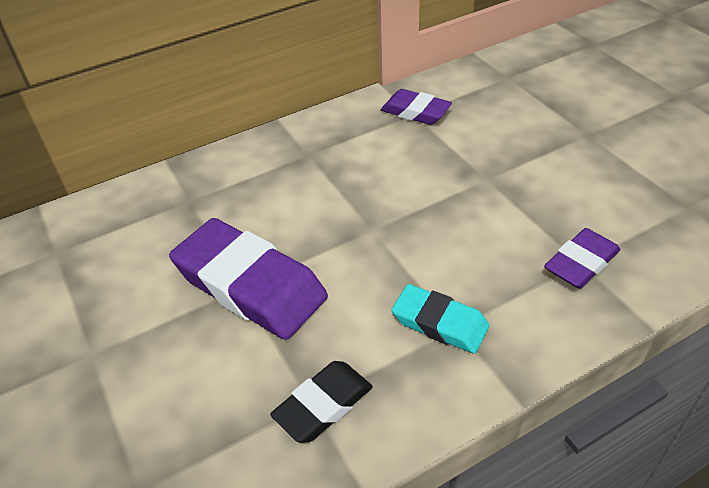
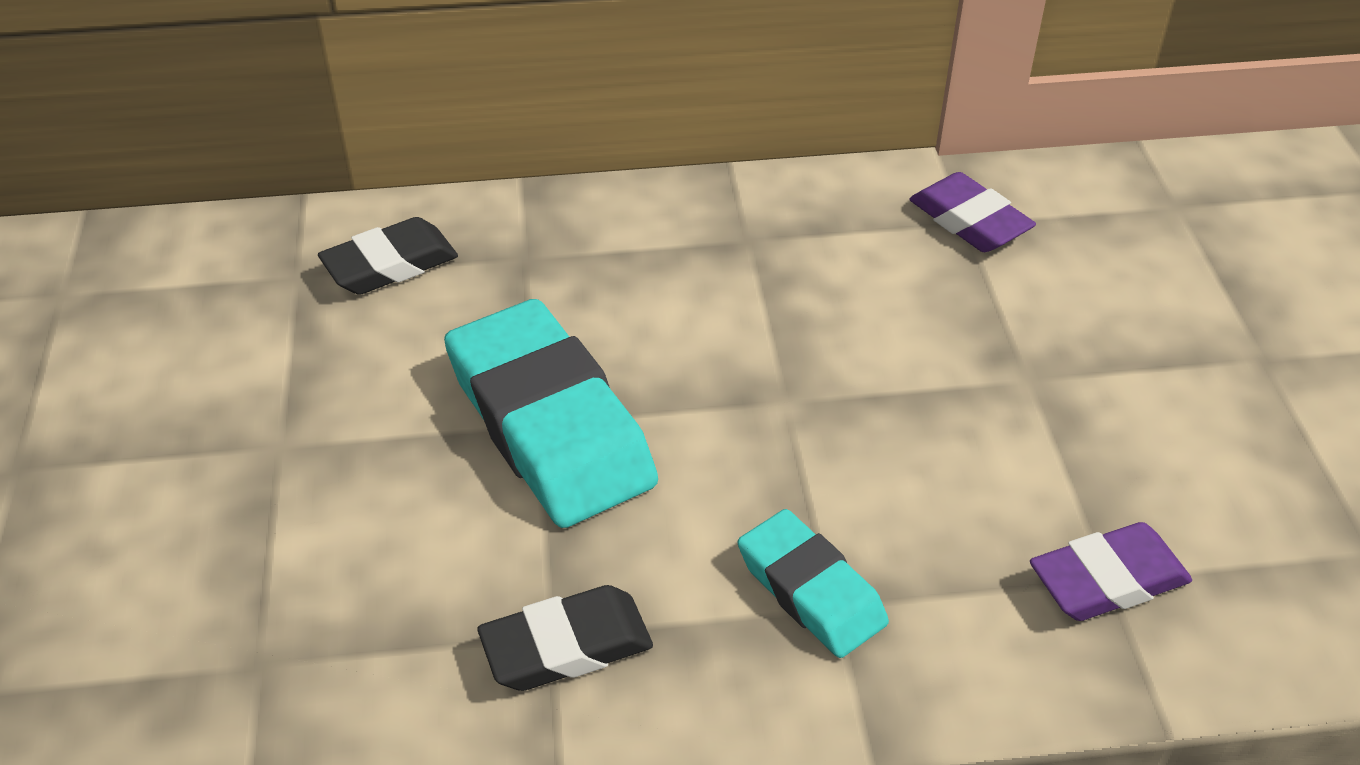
camera: 20 degrees right, 0 degrees up
purple eraser [169,218,328,340] -> turquoise eraser [444,299,658,528]
none -> black eraser [318,217,458,295]

